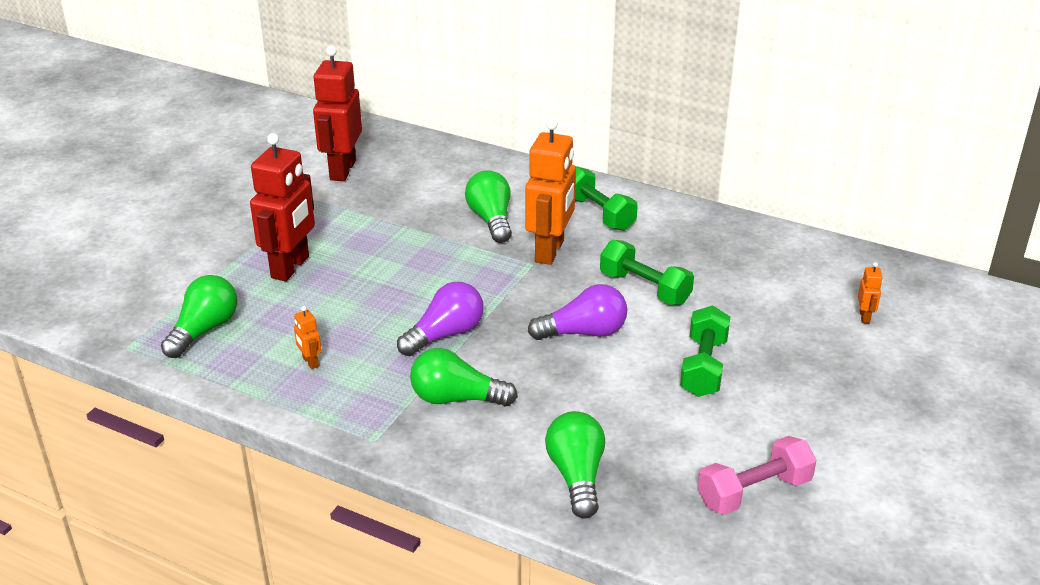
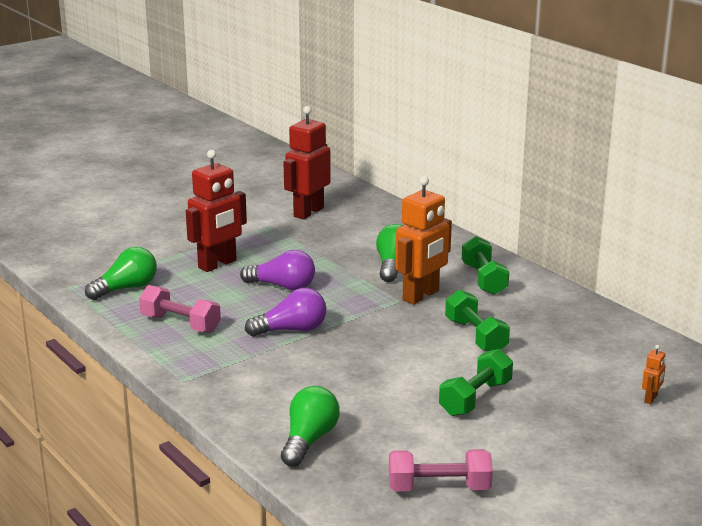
camera: 25 degrees right, 10 degrees down
orange robot [294,306,322,369] -> pink dumbbell [139,285,221,333]
green light bulb [410,348,518,406] -> none
purple light bulb [528,284,627,340] -> purple light bulb moved to [240,250,315,290]

